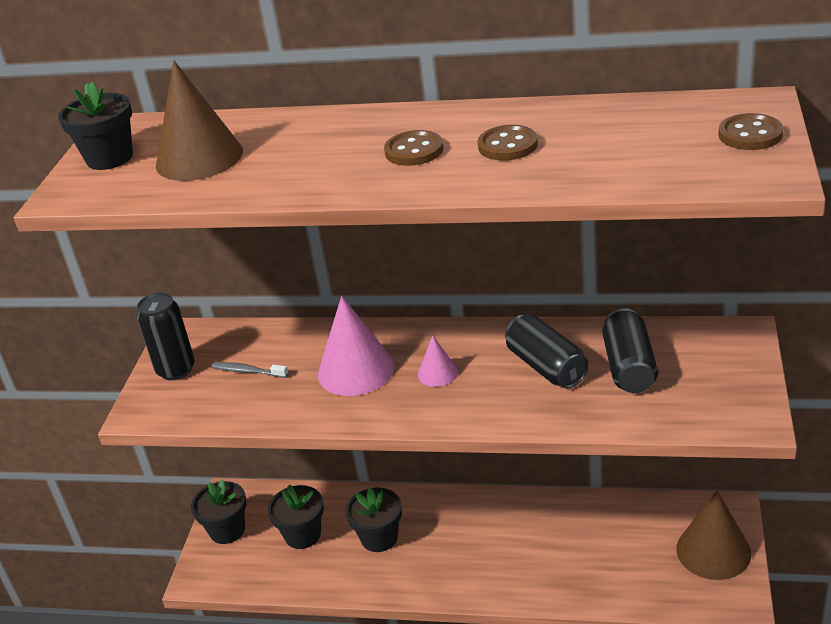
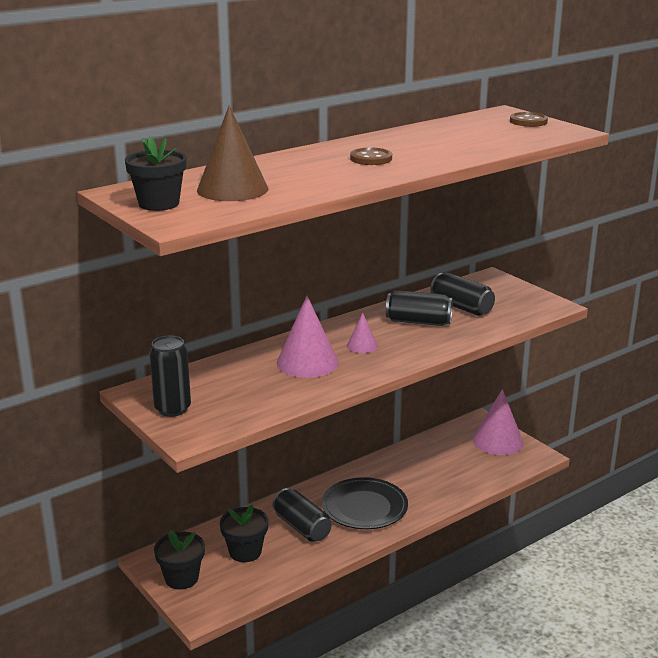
camera: 50 degrees left, 10 degrees down
grey toothbrush [212,362,288,378] -> none
black flower pot [346,487,402,552] -> black can [273,488,331,542]
brown button [478,125,538,161] -> none
brown cone [676,490,751,580] -> pink cone [473,389,523,455]
none -> black plate [322,477,408,529]

